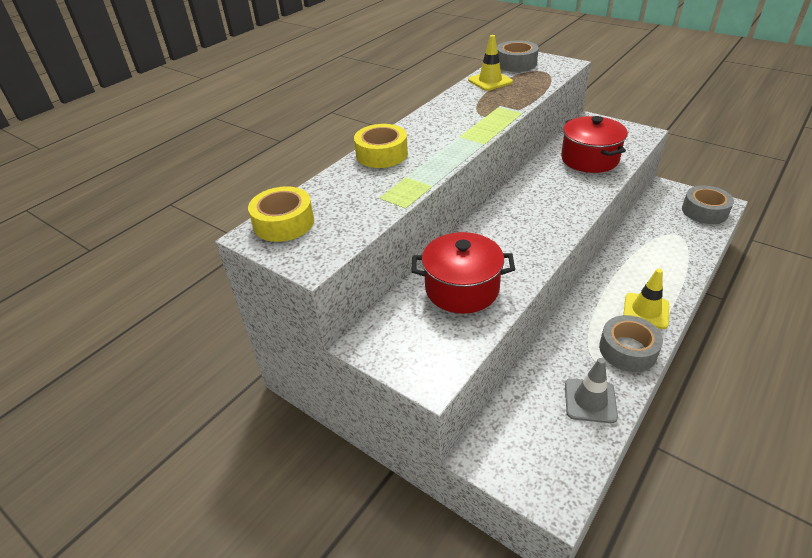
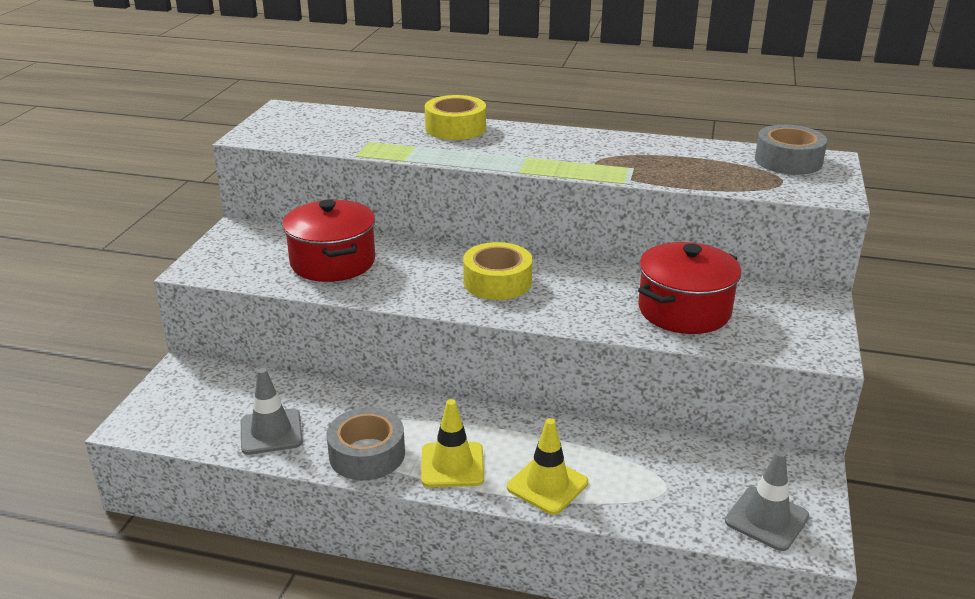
camera: 65 degrees right, 10 degrees down
yellow tape [248,186,314,242] -> yellow tape moved to [463,242,532,300]
yellow traffic cone [468,35,513,91] -> yellow traffic cone moved to [507,418,588,515]
grey tape [682,186,734,224] -> grey traffic cone [725,450,809,551]

